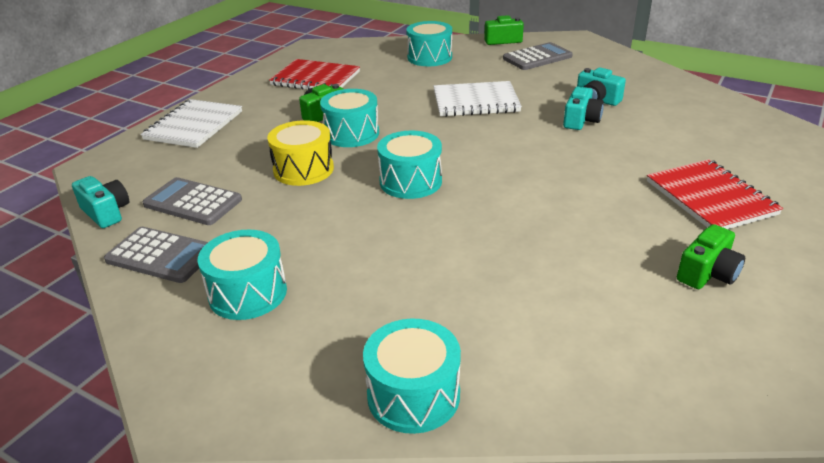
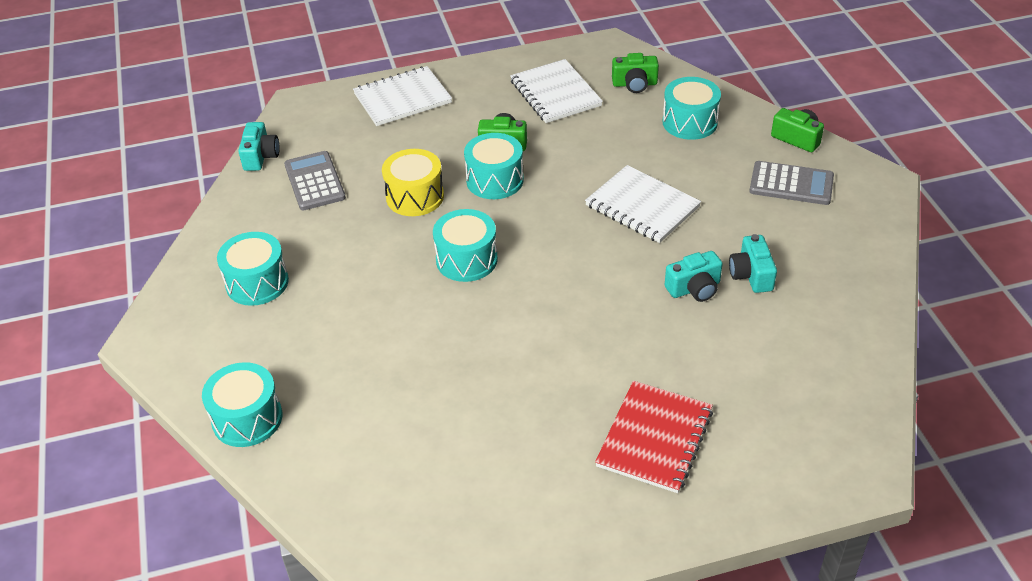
camera: 45 degrees right, 10 degrees up
grey calculator [104,227,208,283] -> none
red notebook [269,59,360,90] -> white notebook [510,59,603,123]
green camera [677,224,745,289] -> green camera moved to [612,53,659,93]

